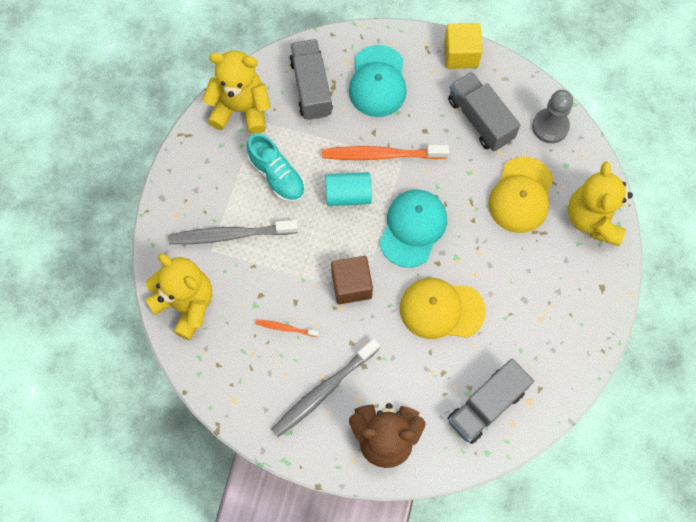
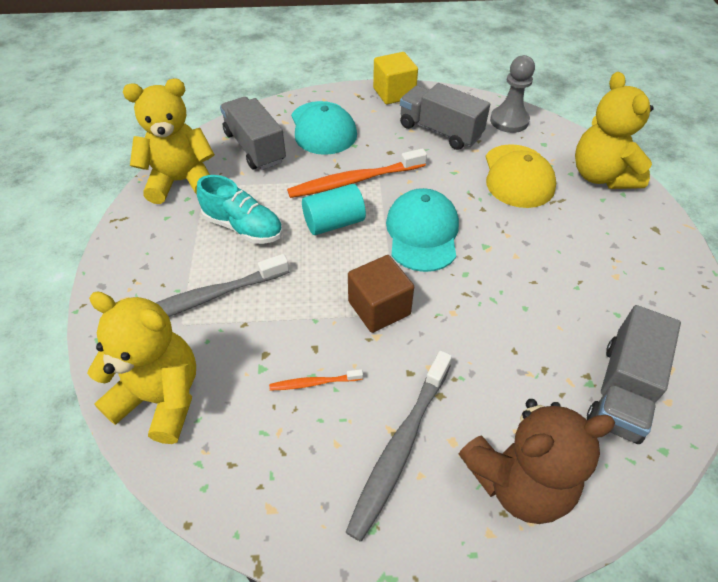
camera: 20 degrees left, 20 degrees down
yellow cap [400,278,486,339] -> none

